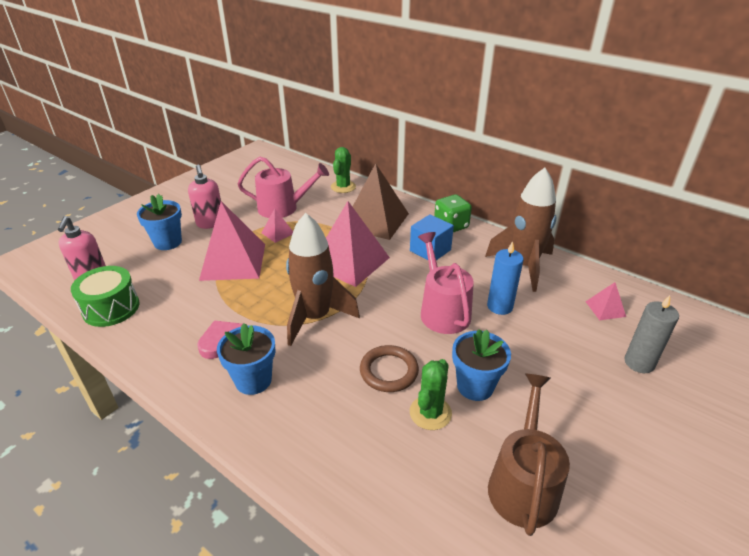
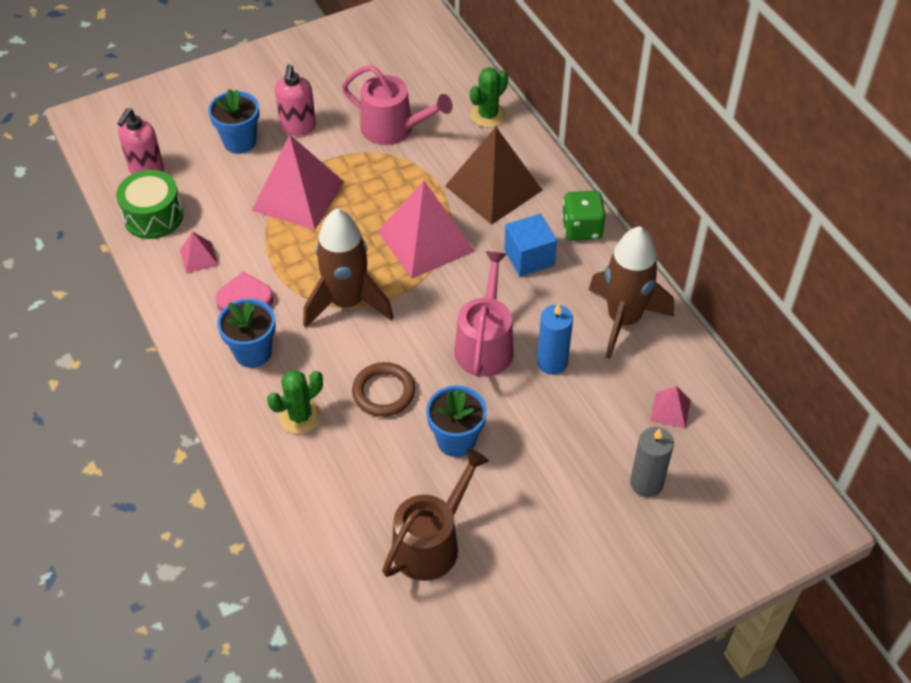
camera: 25 degrees right, 15 degrees up
pink pyramid [262,208,293,243] -> pink pyramid moved to [180,231,218,273]
green cactus [410,359,452,430] -> green cactus moved to [267,370,323,434]

